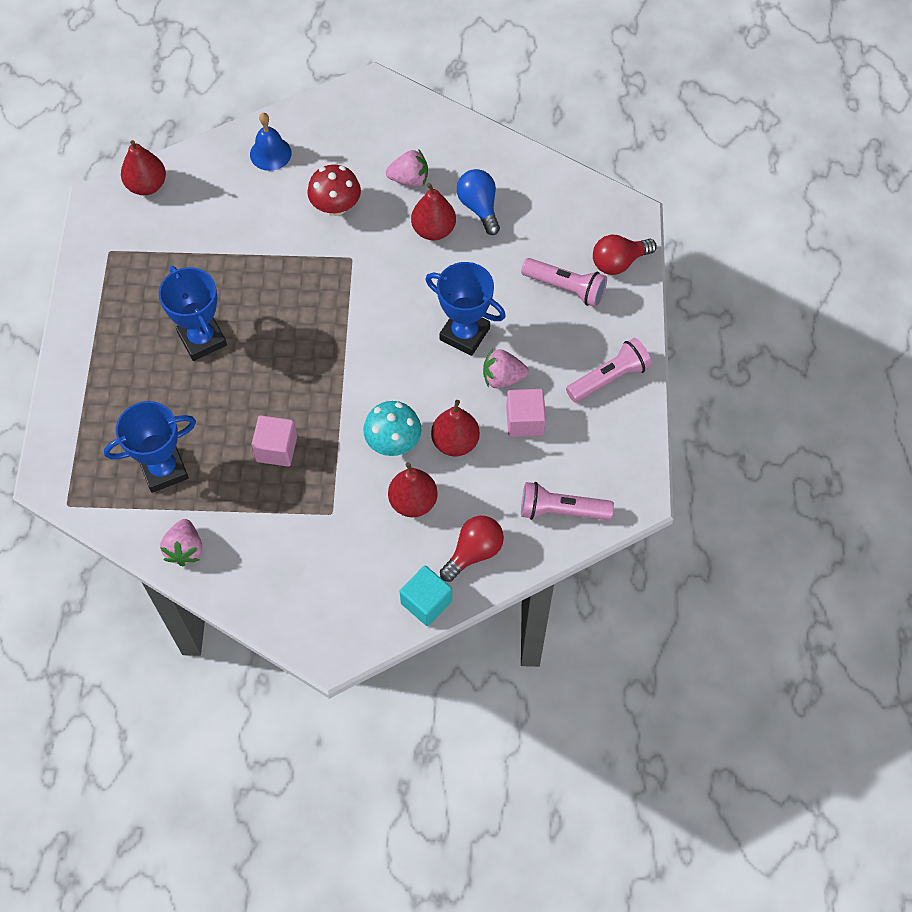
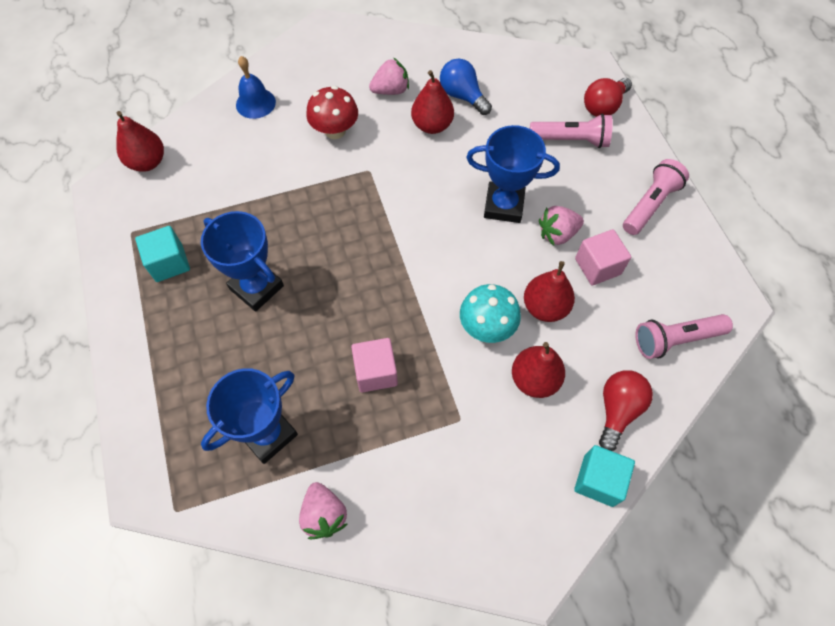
camera: 20 degrees left, 0 degrees up
none -> turquoise cube [135,226,190,282]

